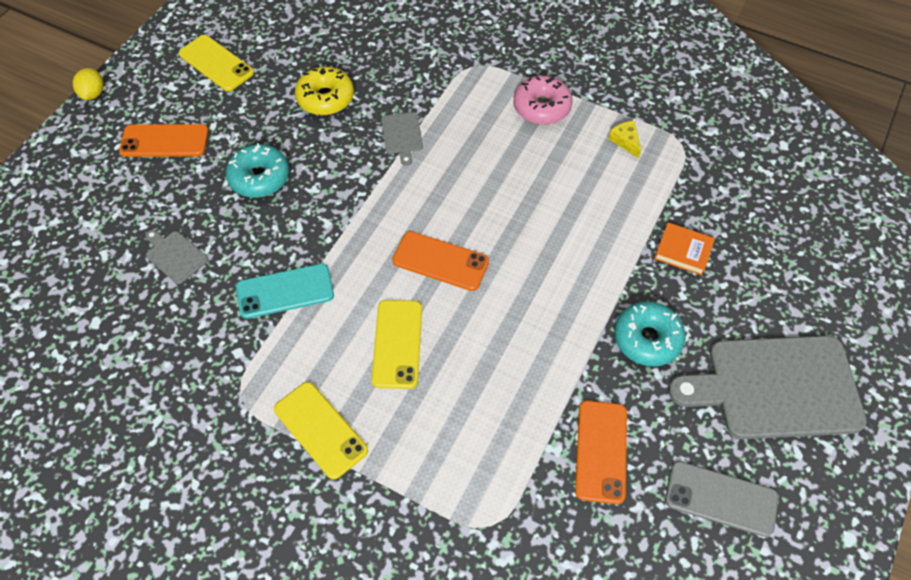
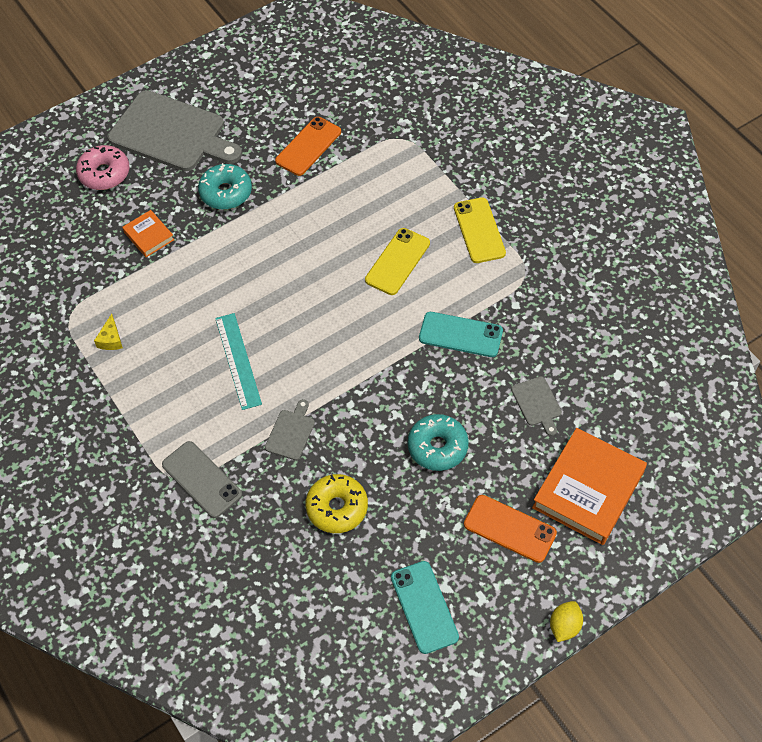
camera: 150 degrees left, 0 degrees up
yellow phone [179,35,254,91] -> turquoise phone [391,561,459,654]
orange phone [392,231,489,291] -> none
pink donut [513,76,573,125] -> pink donut moved to [76,145,129,190]
grey phone [665,461,779,537] -> grey phone moved to [162,441,242,518]
none -> turquoise ruler [215,313,262,410]
none -> orange book [532,428,647,545]

